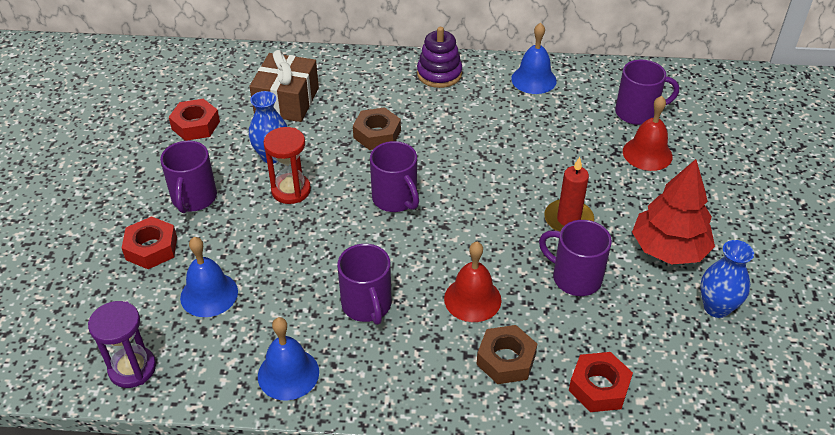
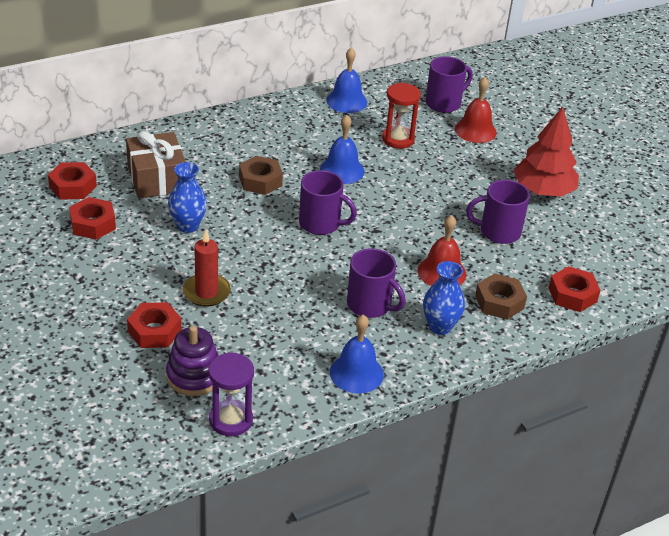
camera: 35 degrees left, 5 degrees down
purple mug [160,141,217,213] -> none
blue bell [180,237,238,317] -> blue bell moved to [320,115,364,184]
red hourglass [263,127,311,204] -> red hourglass moved to [382,83,421,149]
purple stacking toy [417,27,462,88] -> purple stacking toy moved to [166,326,218,396]
red candle [544,157,594,232] -> red candle moved to [183,230,231,307]
blue vase [700,240,754,318] -> blue vase moved to [423,261,465,335]
none -> red nut [48,162,97,200]

